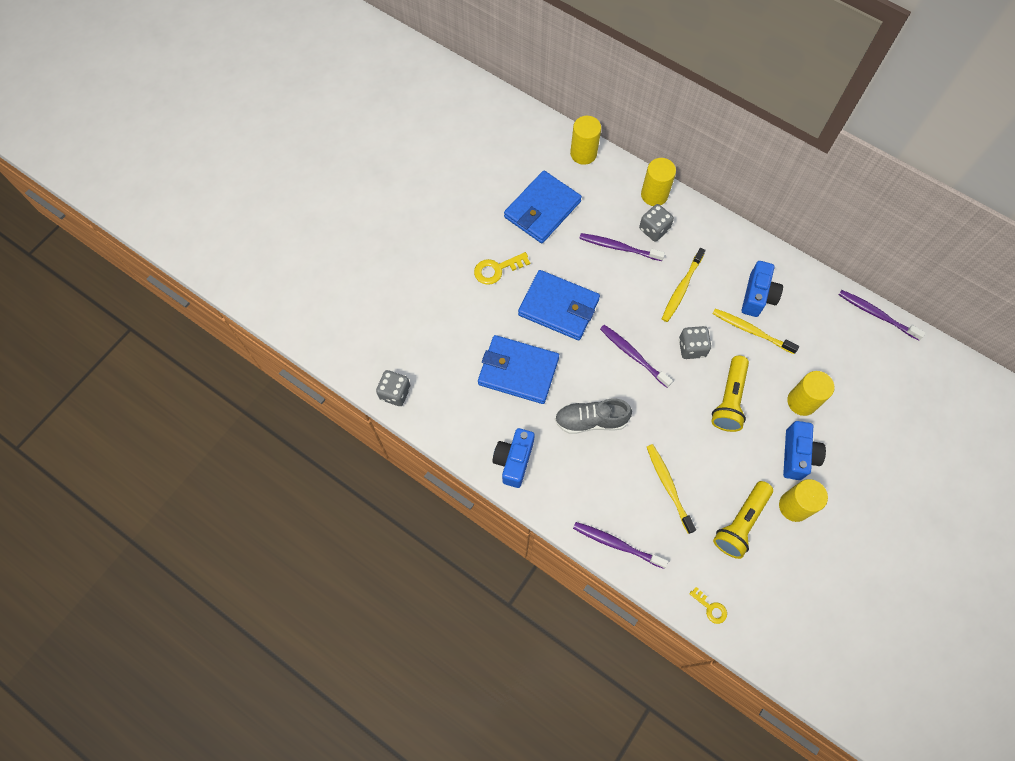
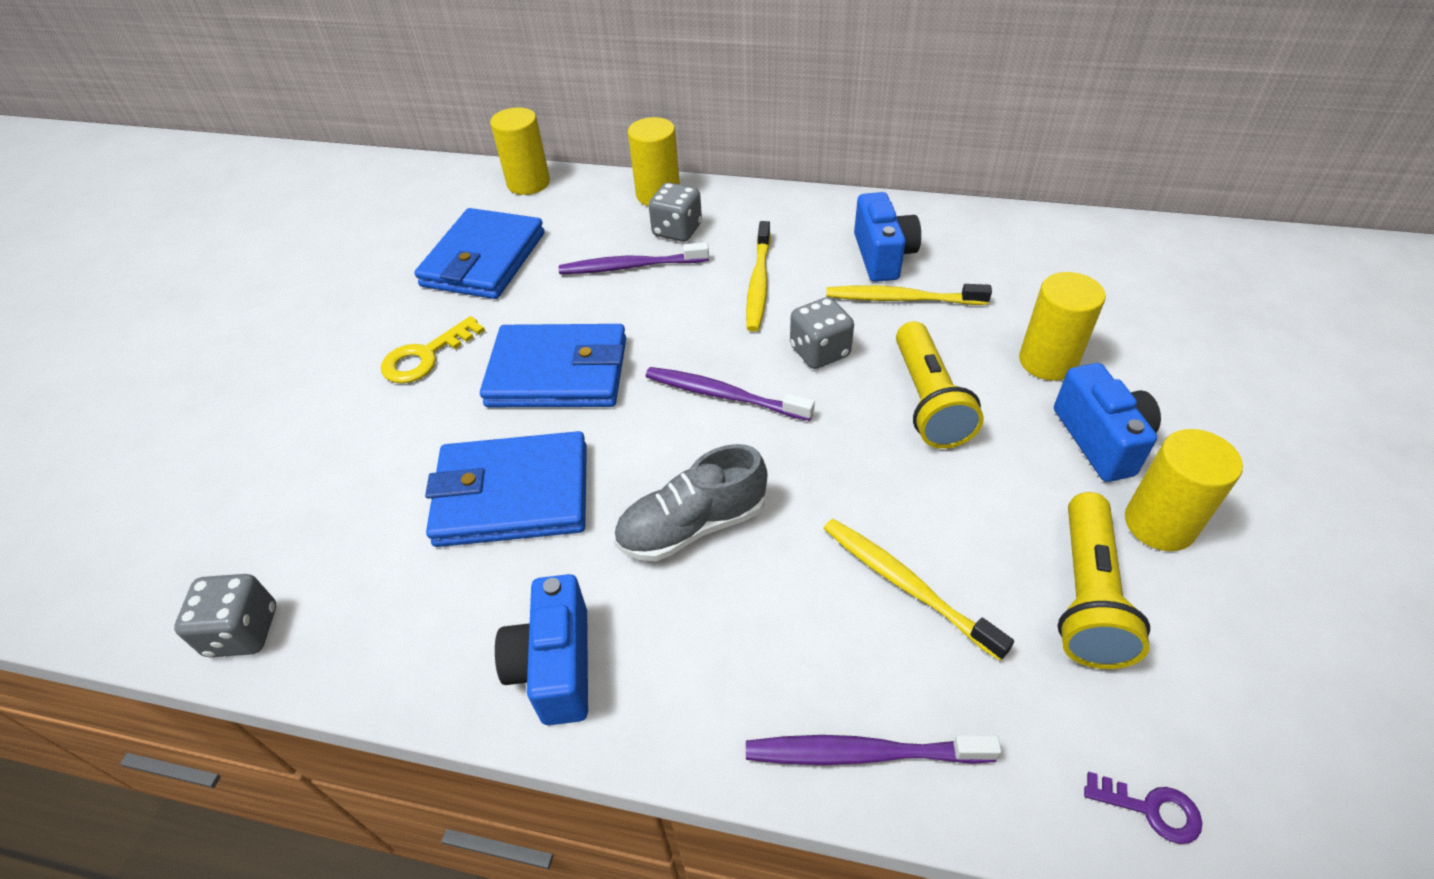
camera: 20 degrees left, 20 degrees down
yellow key [689,587,727,624] -> purple key [1084,772,1202,844]
purple toothbrush [839,290,925,341] -> none

